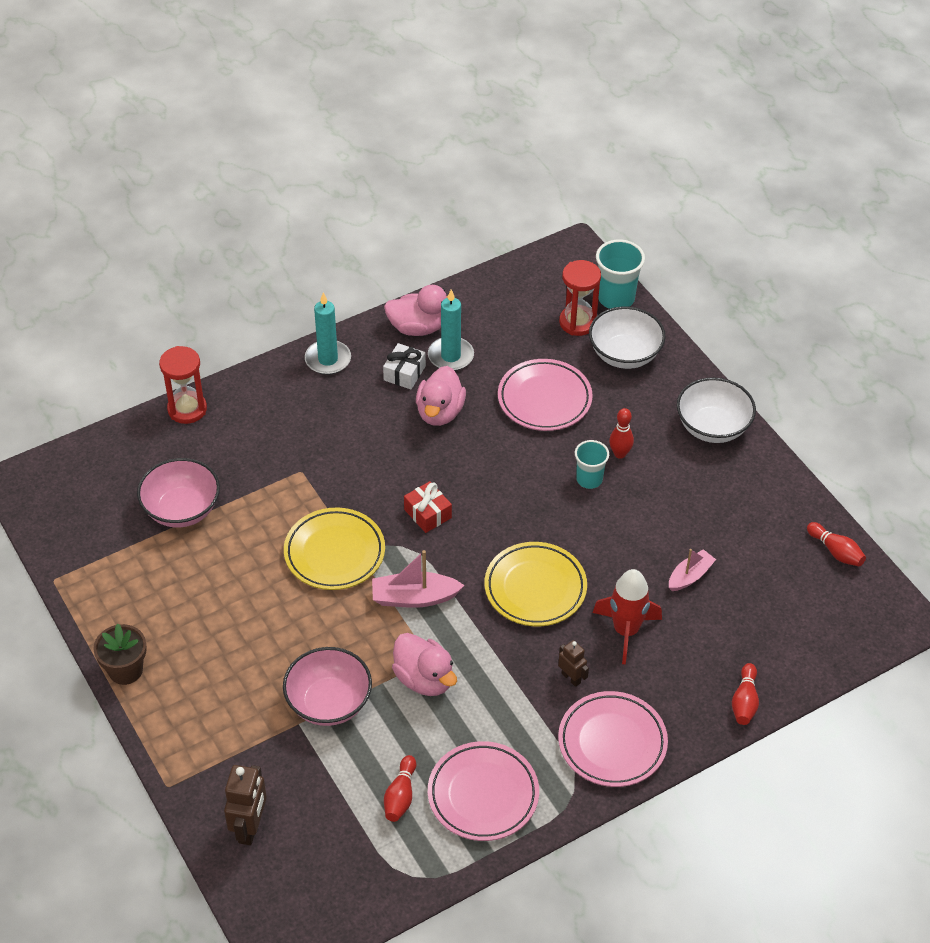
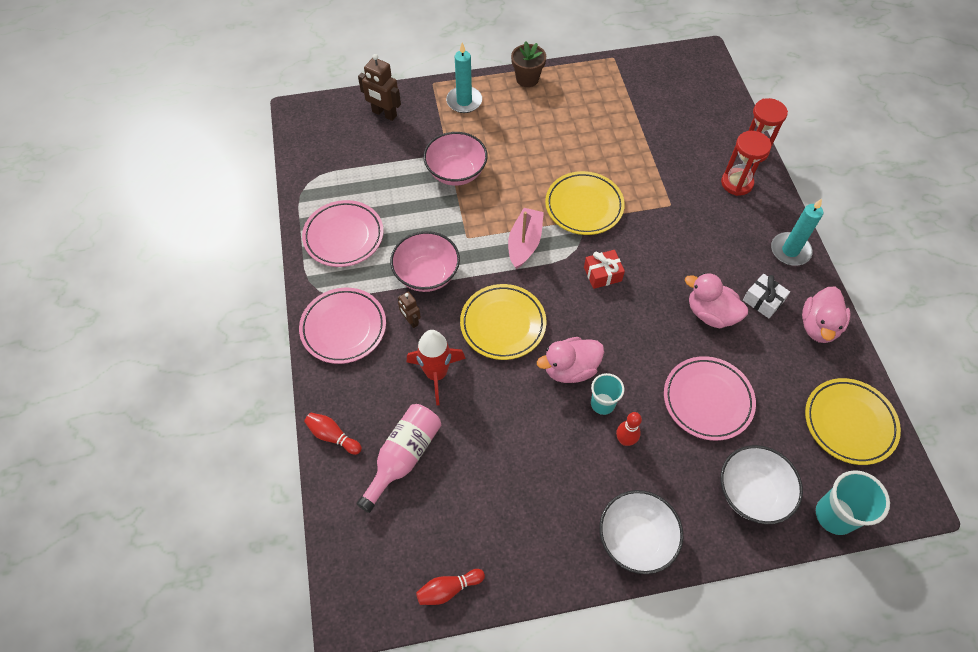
camera: 110 degrees right, 10 degrees up
pink bowl [137,458,220,528] -> pink bowl moved to [390,231,460,292]
red bowling pin [384,755,416,822] -> none
pink duck [392,633,457,696] -> pink duck moved to [537,337,604,383]
turquoise candle [428,289,474,371] -> turquoise candle moved to [446,43,482,113]
brown robot [558,640,589,687] -> brown robot turned 75 degrees clockwise [398,292,421,328]
red hourglass [559,260,601,336] -> red hourglass moved to [721,131,771,196]
pink boat [669,549,716,591] -> none
none -> pink bottle [356,404,441,513]
none -> yellow plate [805,378,901,465]

